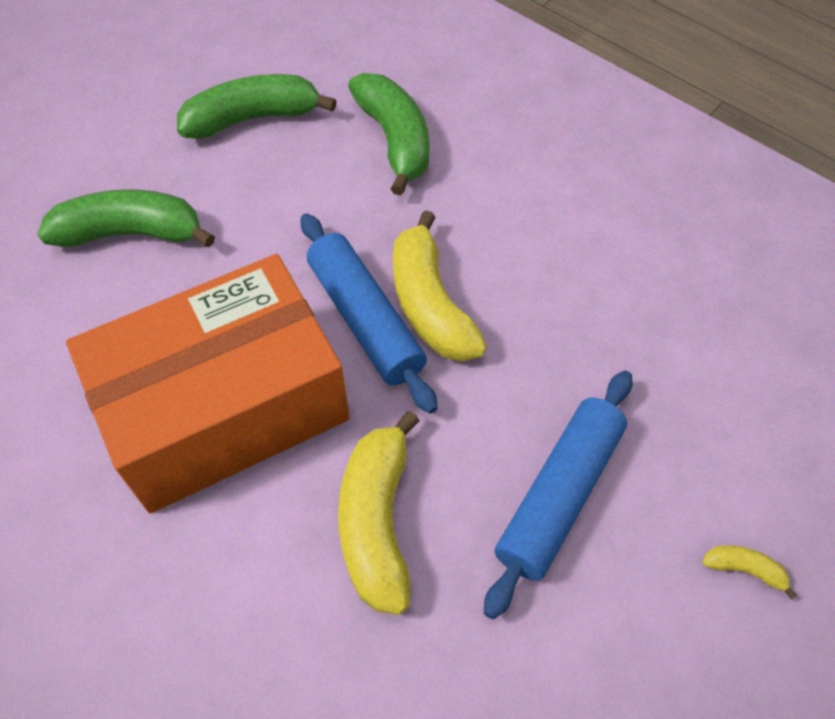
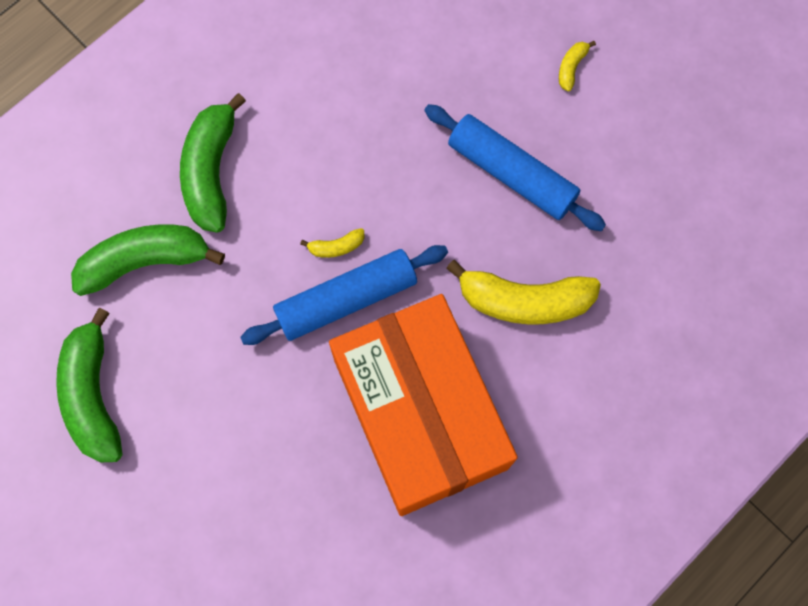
camera: 85 degrees left, 15 degrees up
green banana [37,190,215,247] -> green banana moved to [180,93,246,233]
yellow banana [393,210,487,362] -> yellow banana [300,228,364,258], size x0.43

